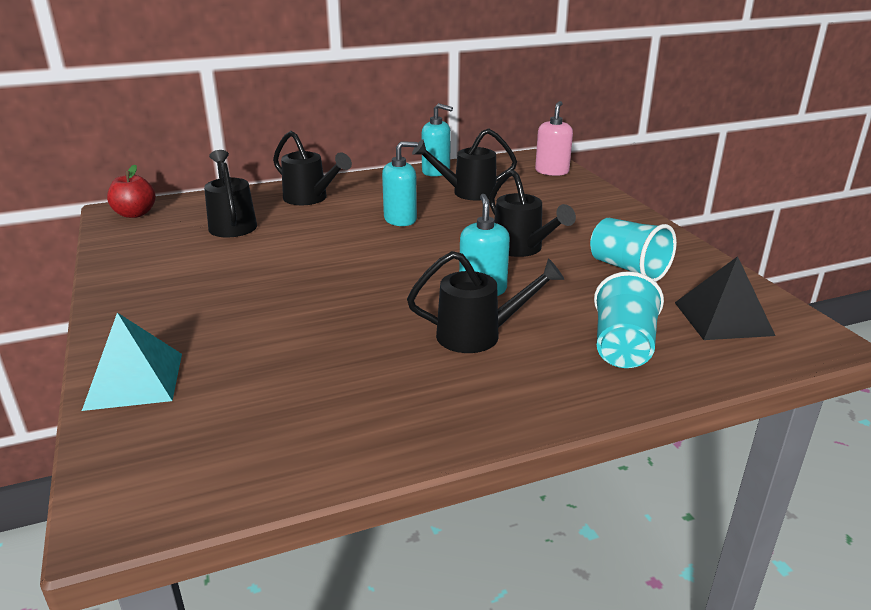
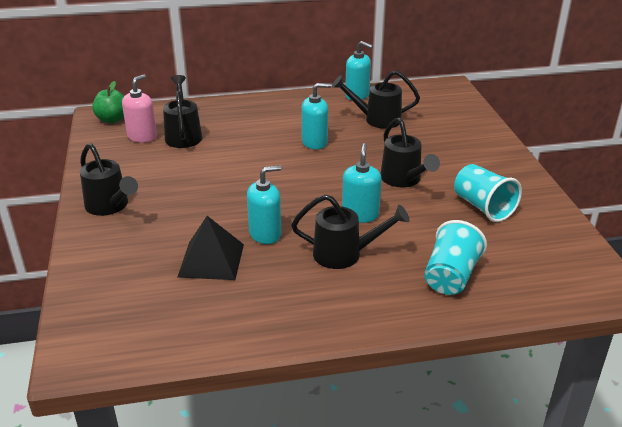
camera: 10 degrees right, 5 degrees up
turquoise pyramid [82,313,182,411] -> none
red apple [107,165,156,218] -> green apple [92,81,124,123]
black watering can [273,131,352,205] -> black watering can moved to [80,143,138,216]
pink soap dispenser [535,101,573,176] -> pink soap dispenser moved to [122,75,157,143]
black pyramid [675,256,775,340] -> black pyramid moved to [177,216,244,280]
none -> turquoise soap dispenser [247,165,281,244]

